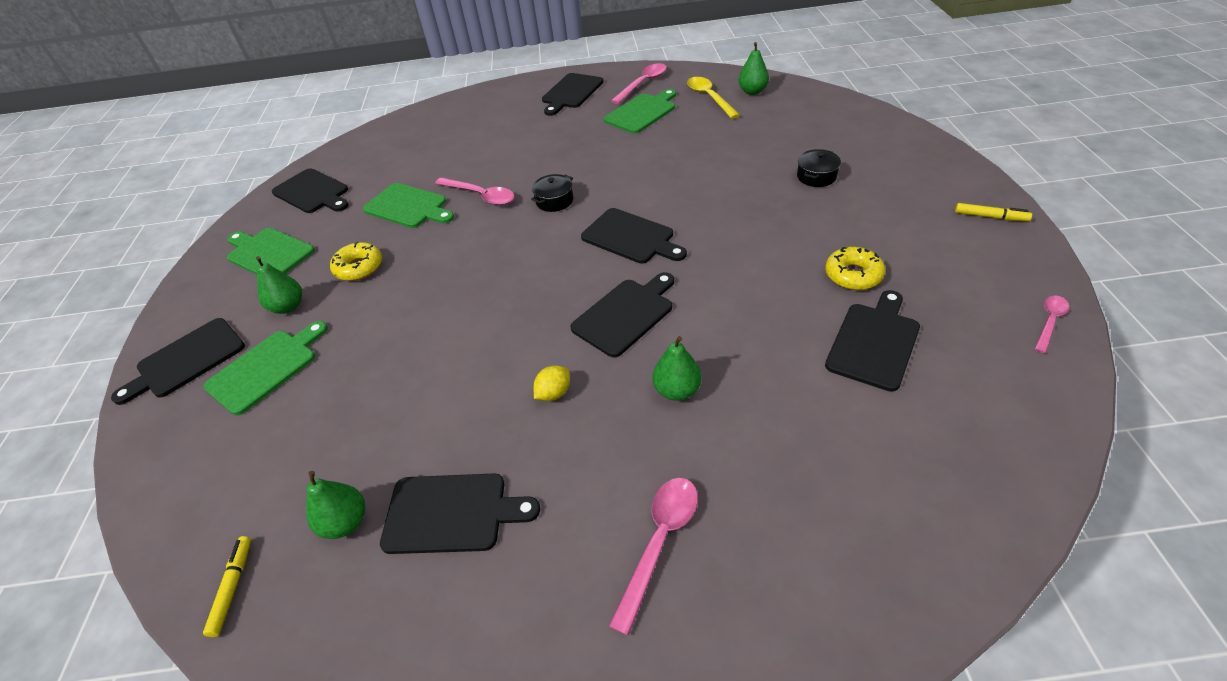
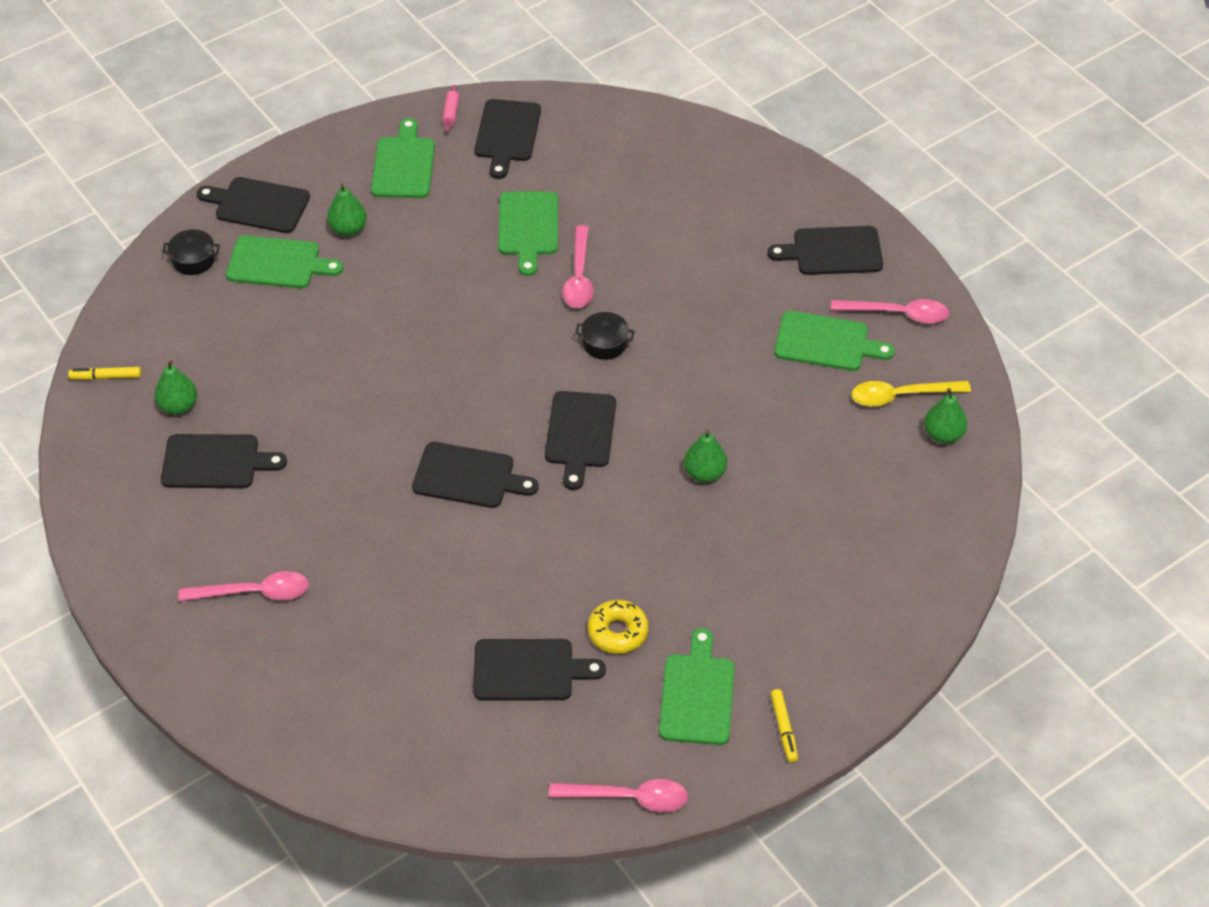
camera: 55 degrees right, 5 degrees up
yellow marker [203,536,251,637] -> yellow marker turned 150 degrees counterclockwise [68,367,141,380]
yellow donut [330,242,382,281] -> none
black cutting board [380,473,540,554] -> black cutting board turned 60 degrees counterclockwise [161,434,287,488]
yellow lemon [534,365,570,401] -> none
green pear [652,336,702,401] -> green pear moved to [684,430,727,482]
yellow spoon [687,77,740,119] -> yellow spoon turned 135 degrees counterclockwise [852,381,971,407]
black pot [797,149,841,187] -> black pot moved to [162,229,220,275]
pink spoon [1035,295,1069,353] -> pink spoon [549,779,688,812], size x1.62
none -> pink rolling pin [442,85,459,132]
none -> green cutting board [659,628,735,745]

